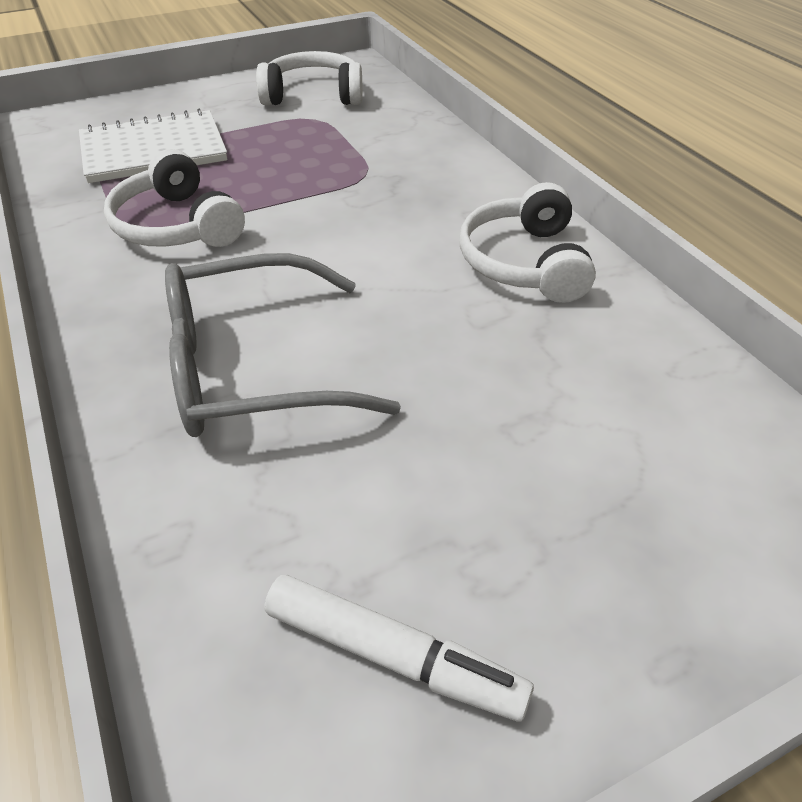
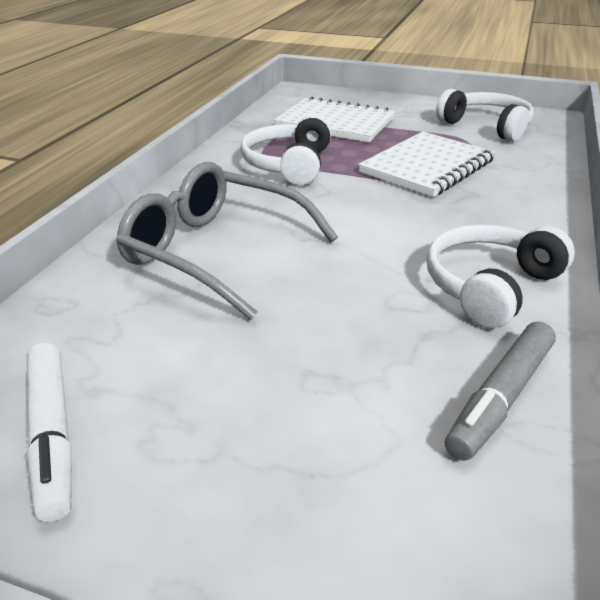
camera: 45 degrees right, 10 degrees down
none -> white notebook [358,131,495,197]
none -> grey marker [445,322,556,461]

